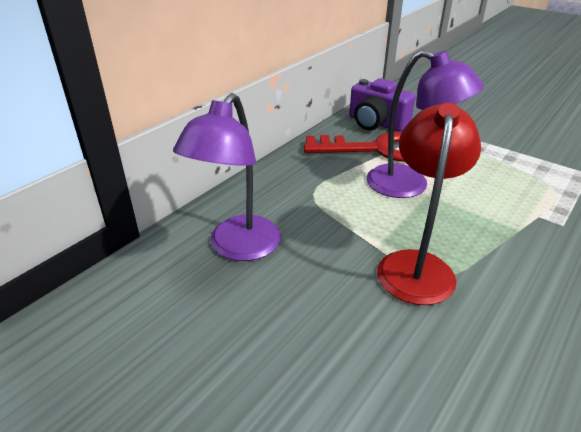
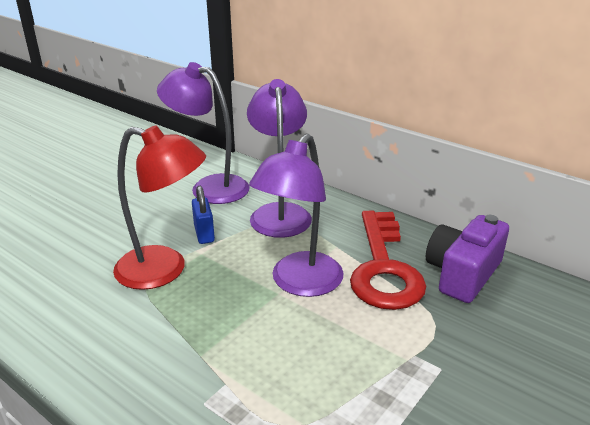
camera: 90 degrees right, 5 degrees down
none -> blue padlock [192,186,215,244]
none -> purple lamp [247,79,312,238]

